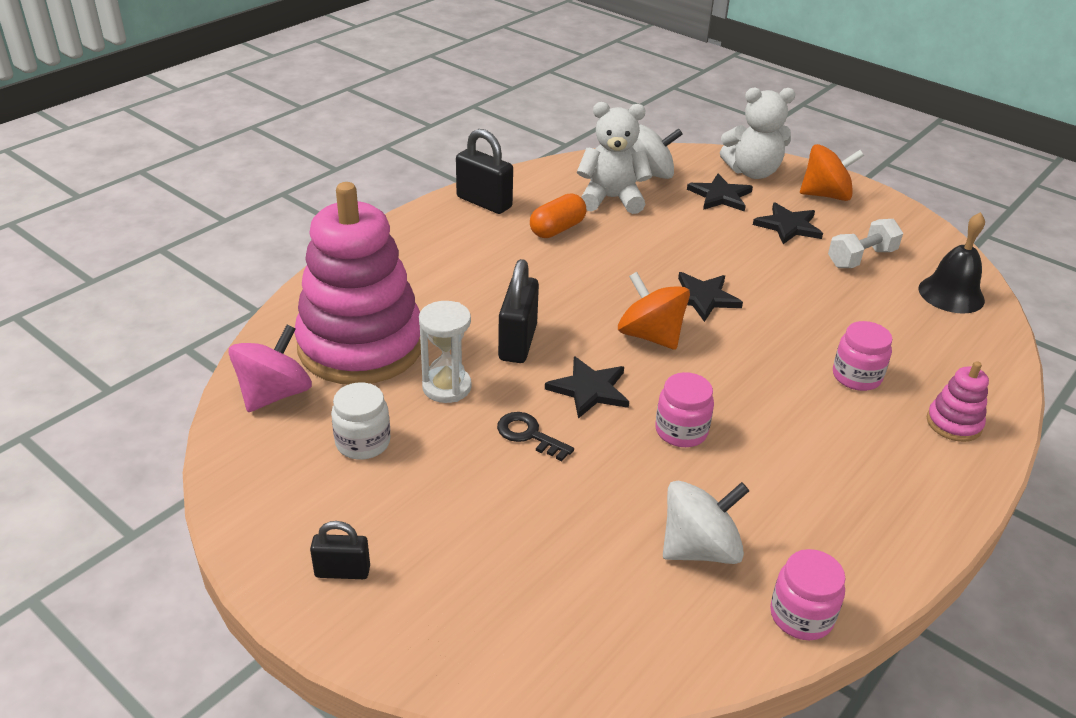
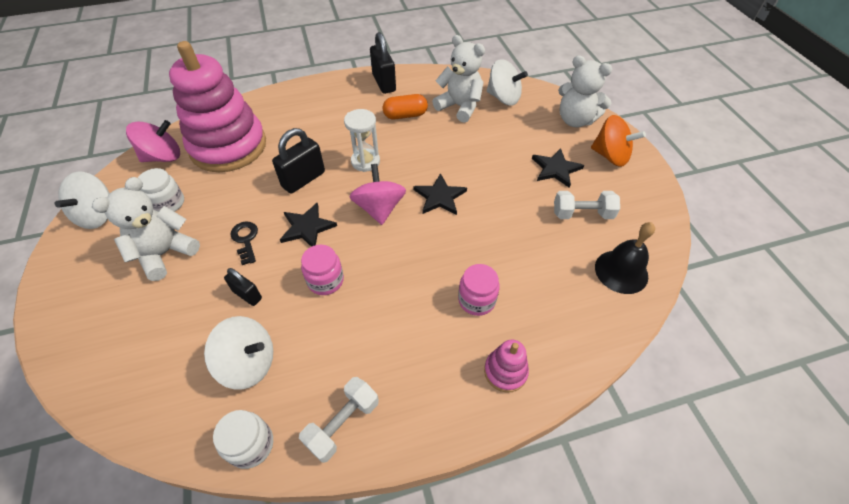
camera: 35 degrees right, 15 degrees up
black padlock [310,521,370,579] -> black padlock moved to [224,268,262,306]
white hourglass [419,301,472,403] -> white hourglass moved to [344,109,380,172]
orange spinning top [618,272,690,350] -> pink spinning top [349,164,406,225]
black star [687,174,753,212] -> none
pink jar [770,549,846,640] -> white jar [213,410,273,469]
none -> white spinning top [55,171,110,229]
none -> white teddy bear [92,177,200,281]
none -> white dumbbell [299,377,379,463]

